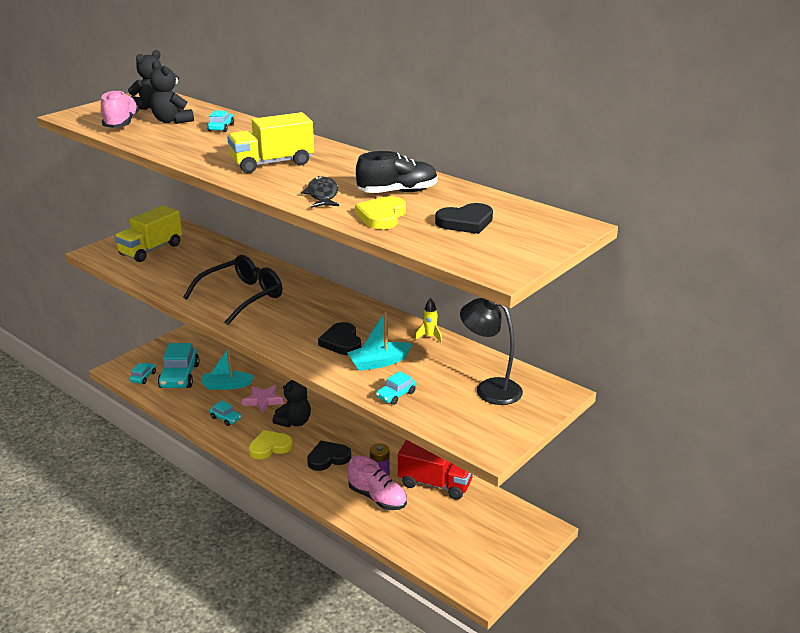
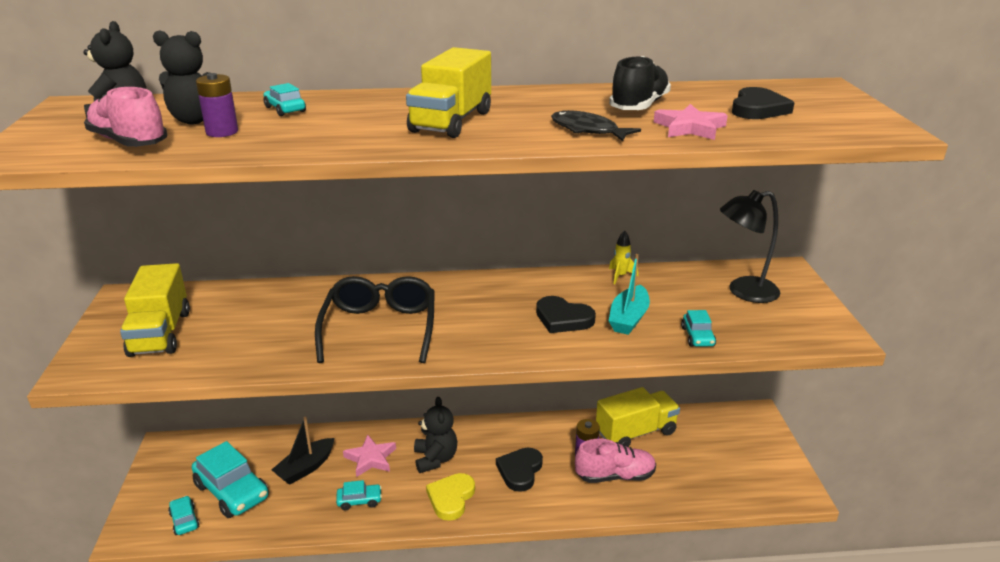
camera: 45 degrees left, 0 degrees up
turquoise boat [201,348,254,390] -> black boat [272,417,334,485]
yellow heart [355,196,406,229] -> pink star [654,104,728,140]
red truck [398,440,473,500] -> yellow truck [596,387,680,447]
none -> purple battery [196,73,238,137]

